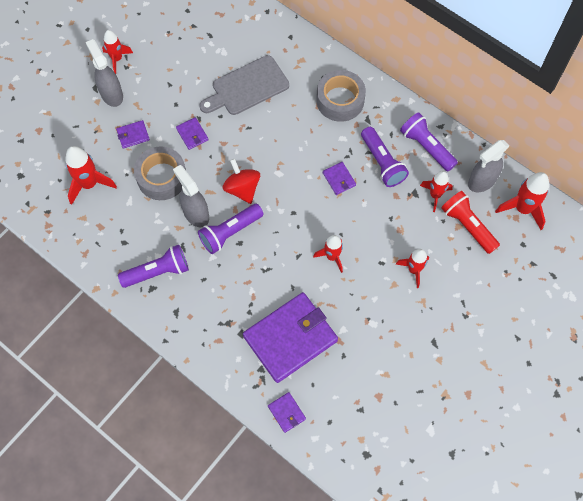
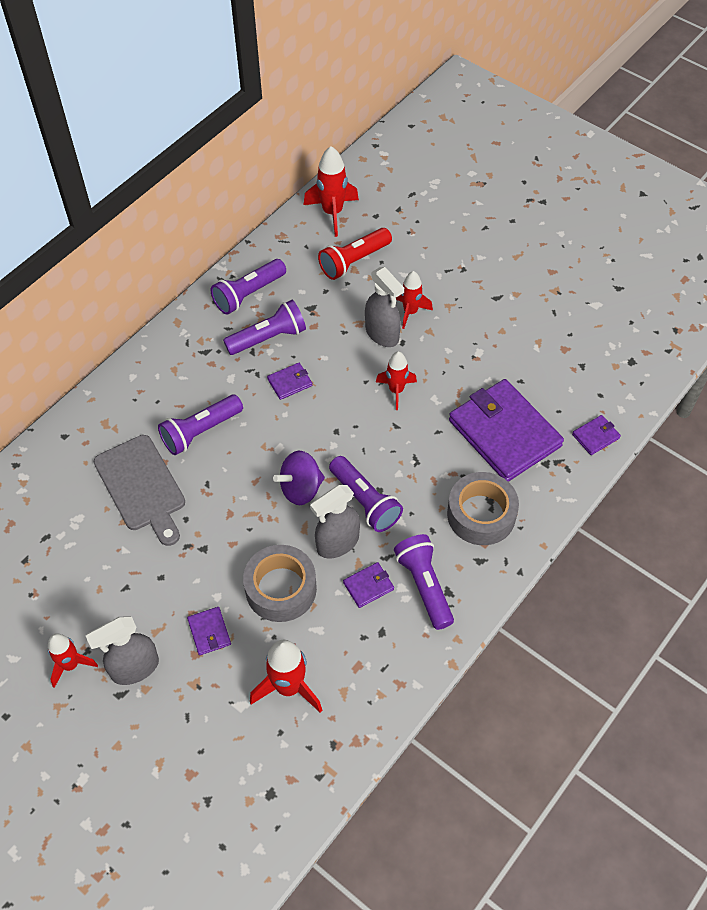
camera: 90 degrees left, 10 degrees down
purple wallet [176,117,208,150] -> purple wallet moved to [343,562,394,608]
red spinning top [222,158,260,204] -> purple spinning top [273,451,325,505]
grey tape [316,70,366,122] -> grey tape moved to [447,472,519,545]
red rocket [420,171,453,212] -> none
grey spray bottle [468,140,509,193] -> grey spray bottle moved to [365,267,404,347]
none -> purple flashlight [158,395,243,455]

